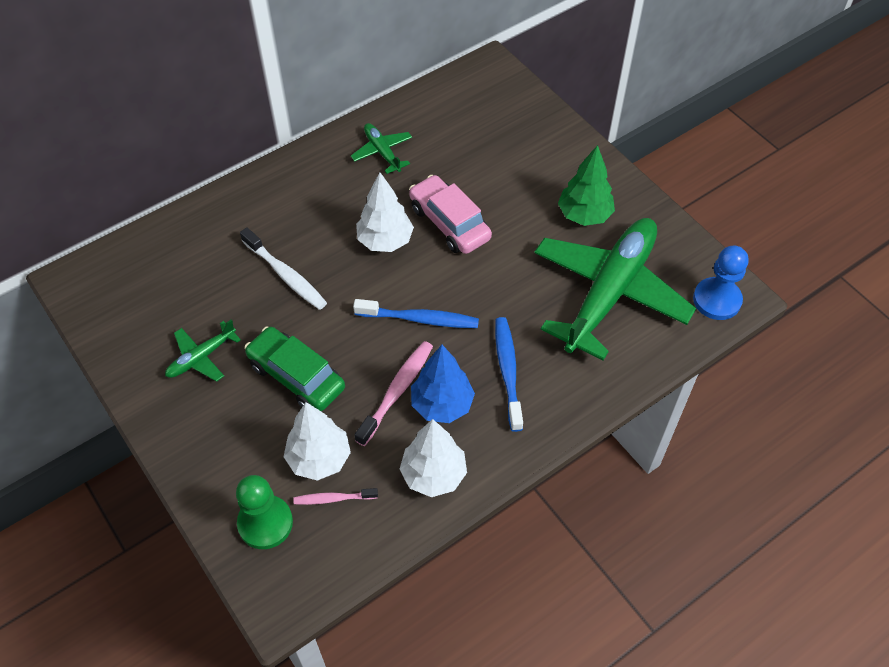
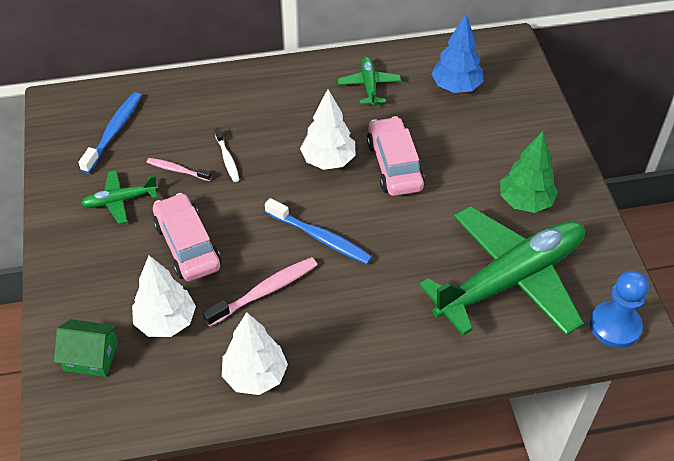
camera: 25 degrees right, 5 degrees down
green pawn [236,475,293,549] -> green house [54,319,118,377]
white toothbrush [240,227,327,310] -> white toothbrush [215,128,239,182], size x0.60
green car [244,327,345,411] -> pink car [153,193,221,282]
pink toothbrush [293,488,378,505] -> pink toothbrush moved to [147,158,212,181]
blue tree [411,345,475,423] -> blue tree moved to [431,15,483,93]
blue toothbrush [495,317,523,432] -> blue toothbrush moved to [78,92,142,174]

